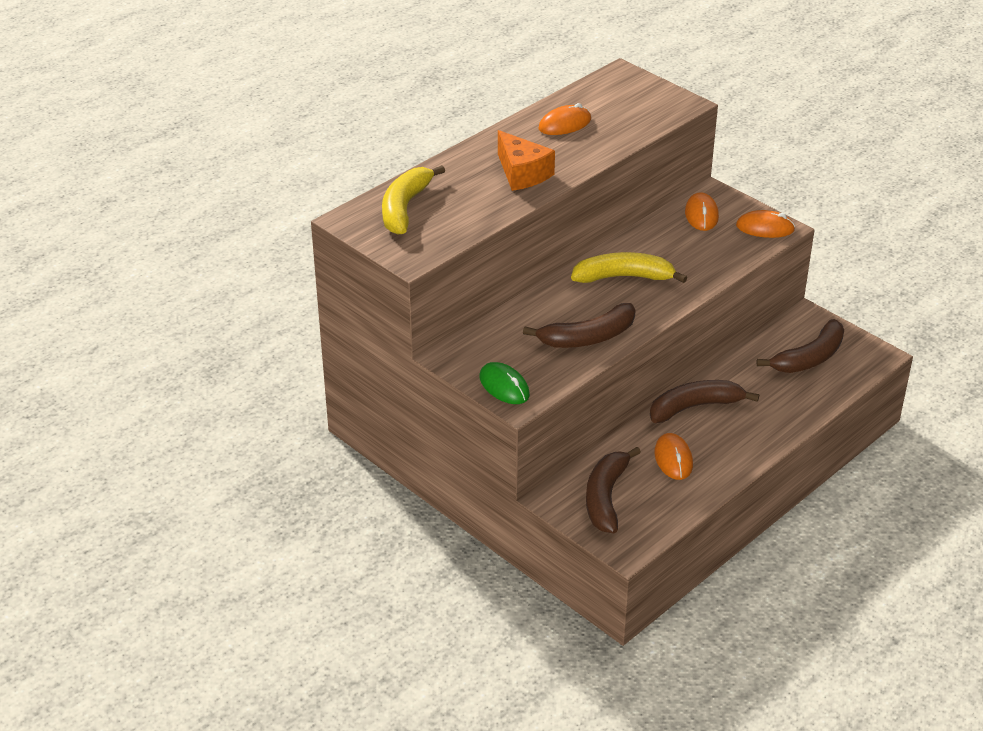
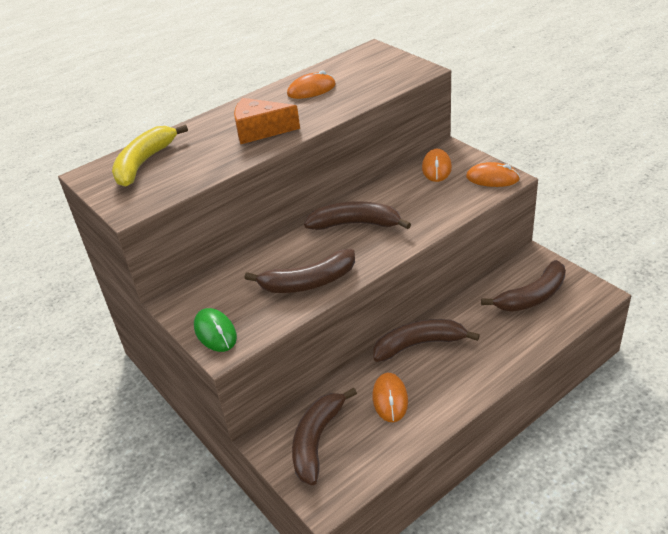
camera: 10 degrees right, 0 degrees up
orange cheese [498,130,555,191] -> orange cheese turned 120 degrees clockwise [234,98,300,144]
yellow banana [571,252,687,283] -> brown banana [304,201,411,230]

